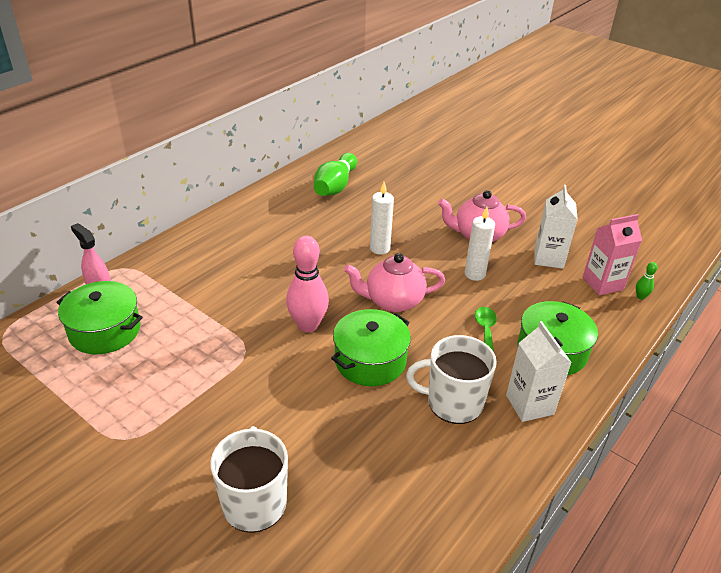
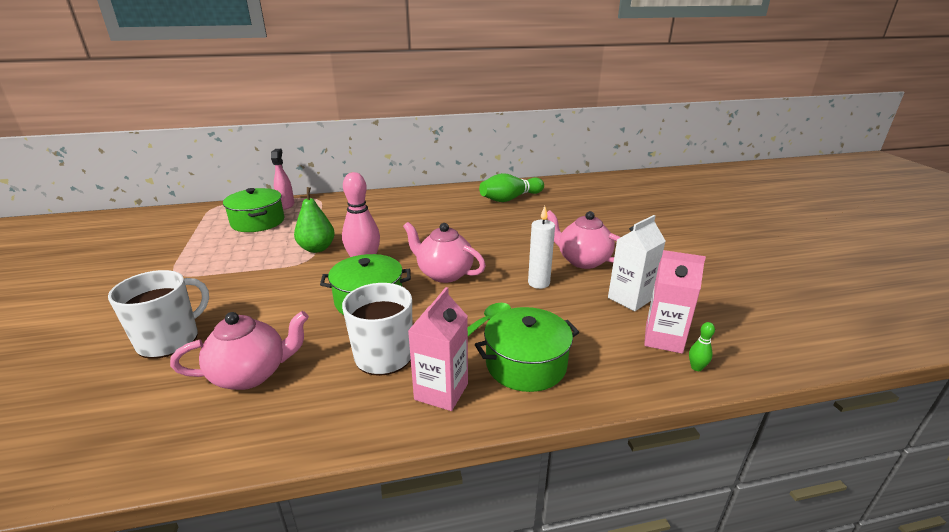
camera: 40 degrees right, 10 degrees down
white candle [370,182,394,255] -> none
white carton [506,321,572,422] -> pink carton [408,287,468,411]
none -> pink teapot [170,311,309,390]
none -> green pear [294,187,335,253]

